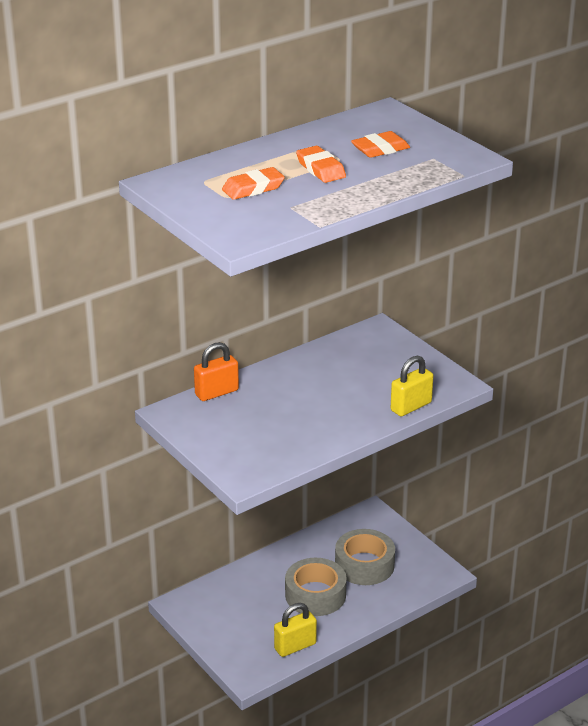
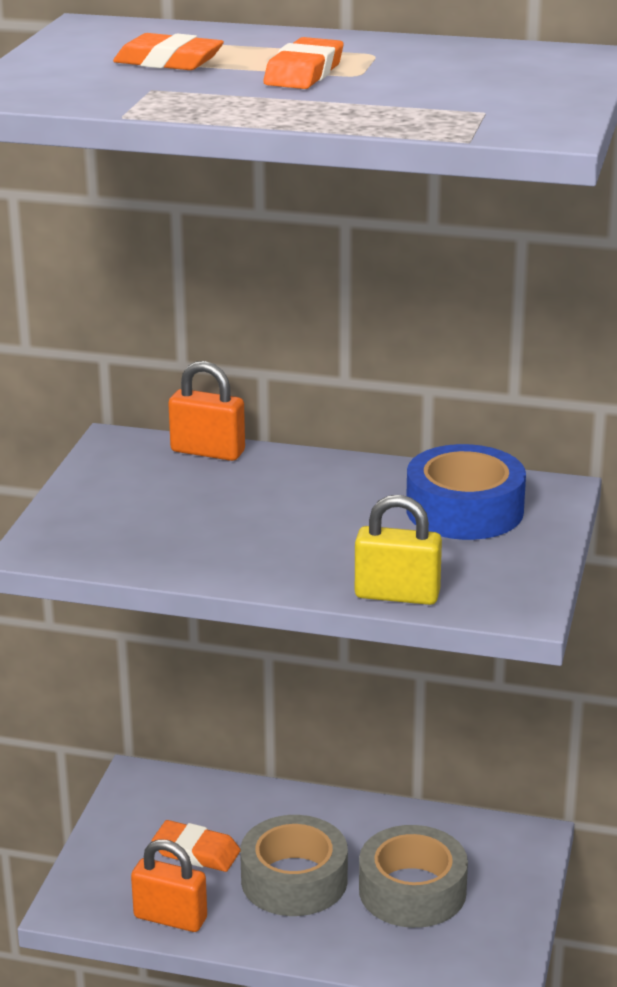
camera: 50 degrees right, 5 degrees down
yellow padlock [274,603,317,657] -> orange padlock [131,839,207,932]
orange eraser [351,131,410,158] -> orange eraser moved to [152,820,240,872]
none -> blue tape [406,444,526,540]

